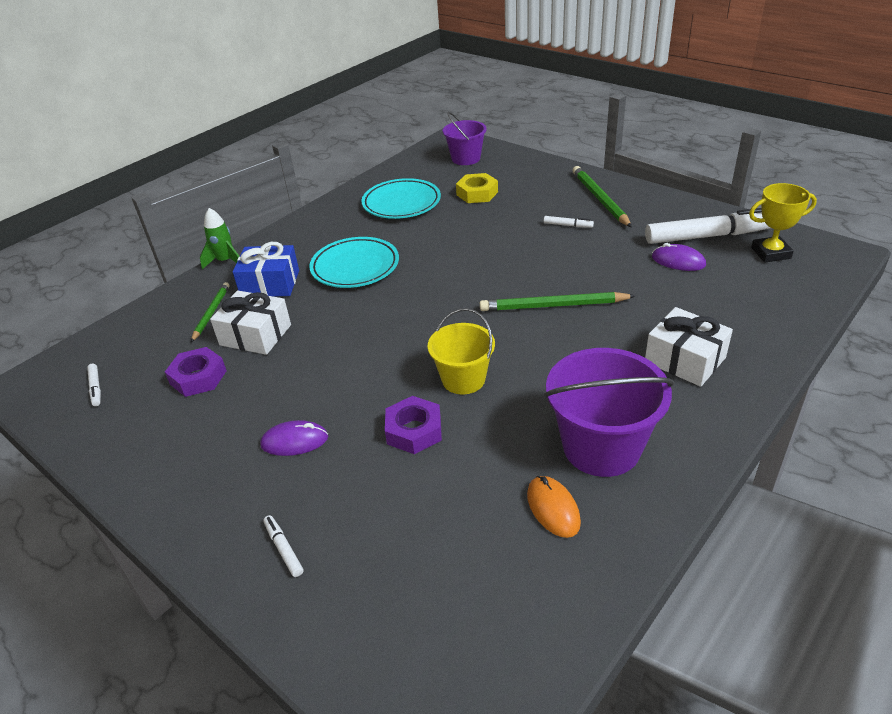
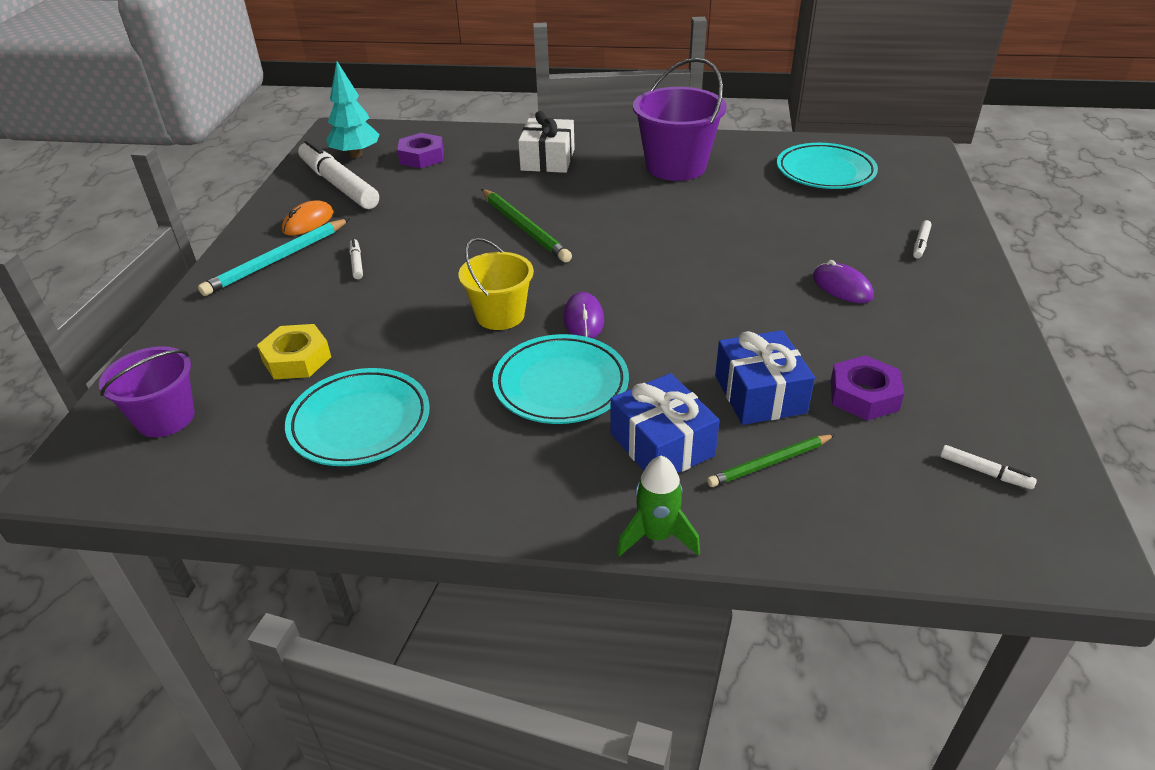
camera: 125 degrees left, 0 degrees up
white marker [87,363,101,406] -> white marker turned 90 degrees clockwise [940,445,1037,490]
white gift [210,290,291,355] -> blue gift [715,330,815,425]
purple nut [385,396,442,454] -> purple nut moved to [397,133,444,169]
yellow bucket [428,308,495,394] -> yellow bucket moved to [458,238,534,330]
orange mouse [527,476,581,538] -> orange mouse moved to [282,200,333,235]
green pencil [572,166,632,228] -> turquoise pencil [198,218,350,296]
purple mouse [652,243,706,271] -> purple mouse moved to [563,292,604,339]
yellow trophy [749,183,817,263] -> turquoise tree [326,61,380,158]
none -> turquoise plate [777,143,878,189]

